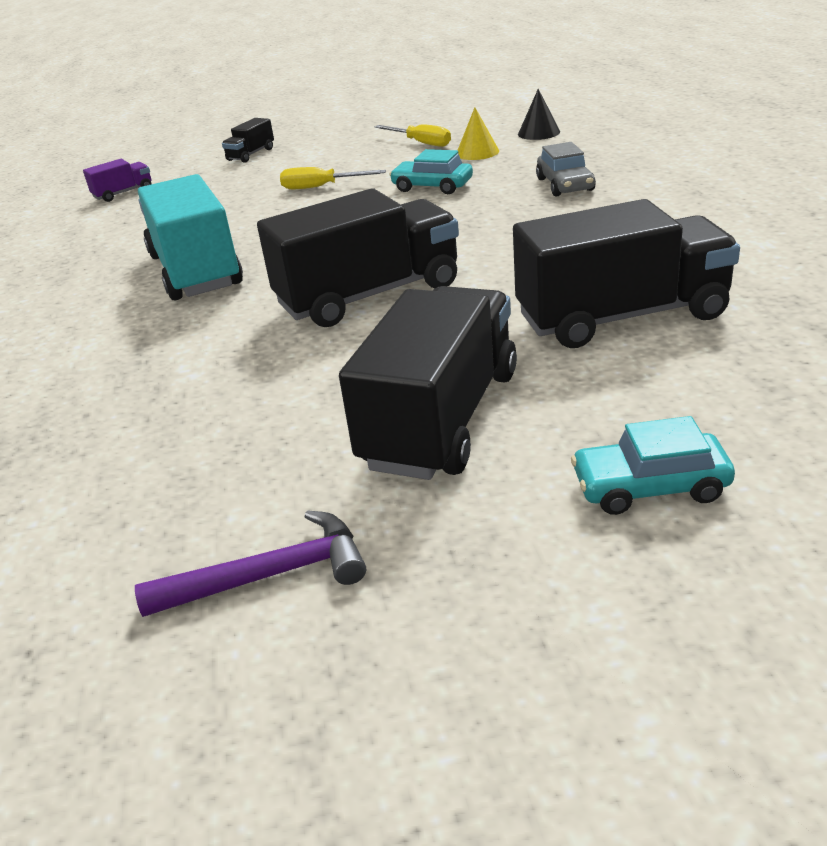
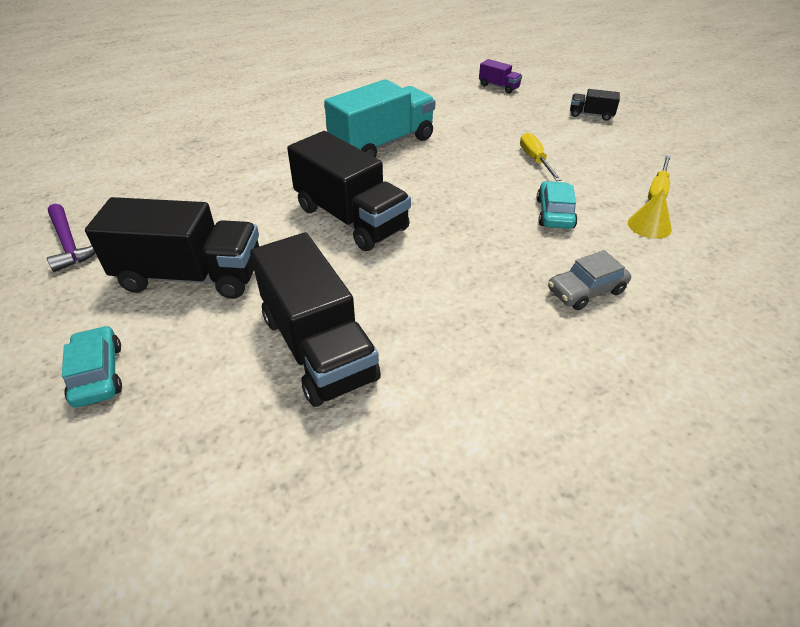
camera: 70 degrees right, 10 degrees up
black cone [518,89,560,140] -> none

